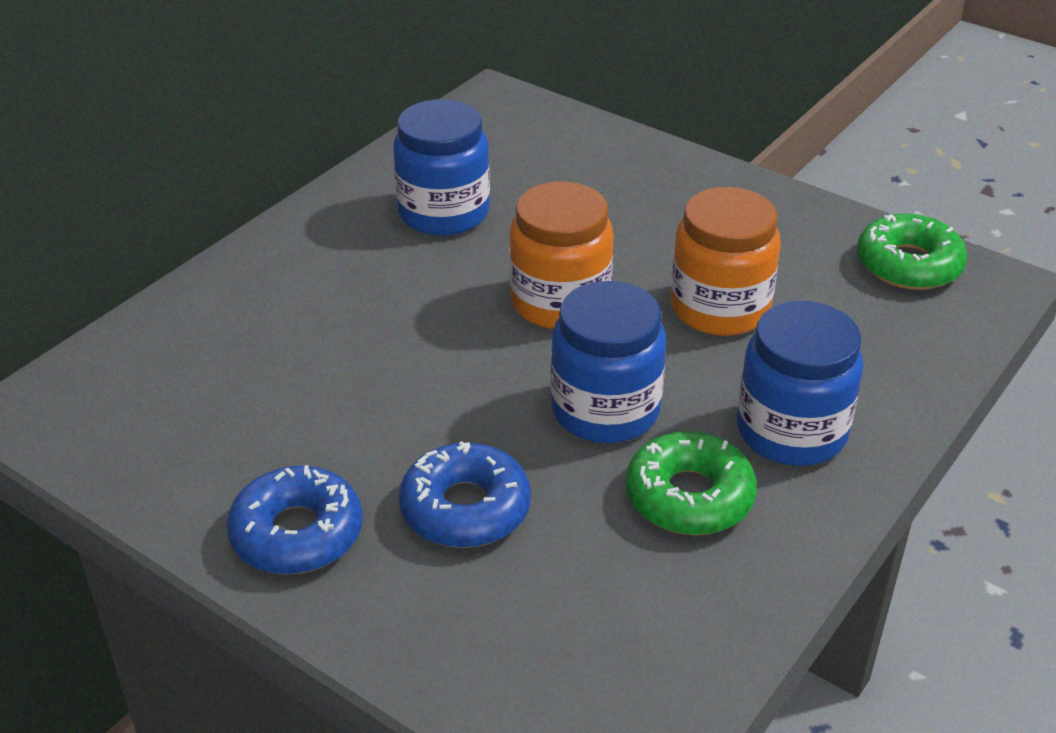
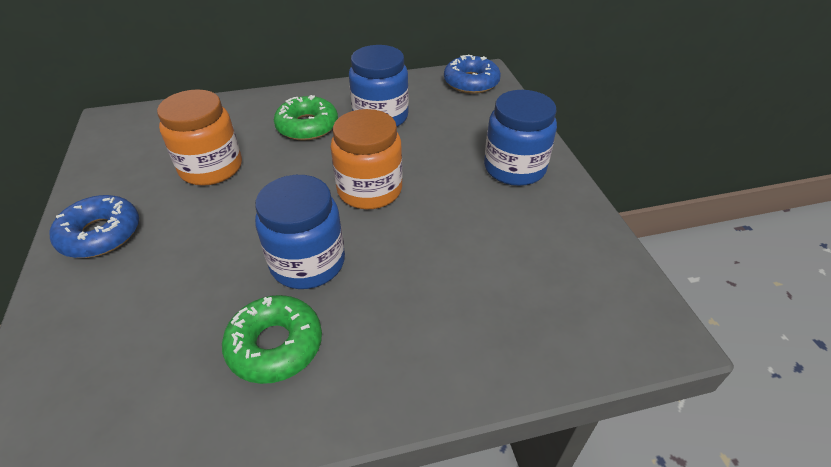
camera: 40 degrees right, 5 degrees up
blue donut [399,441,531,548] -> blue donut moved to [444,55,501,94]
orange jar [671,187,781,336] -> orange jar moved to [157,89,242,186]
blue jar [737,301,863,466] -> blue jar moved to [484,90,557,186]
green donut [857,213,967,290] -> green donut moved to [274,95,338,141]

